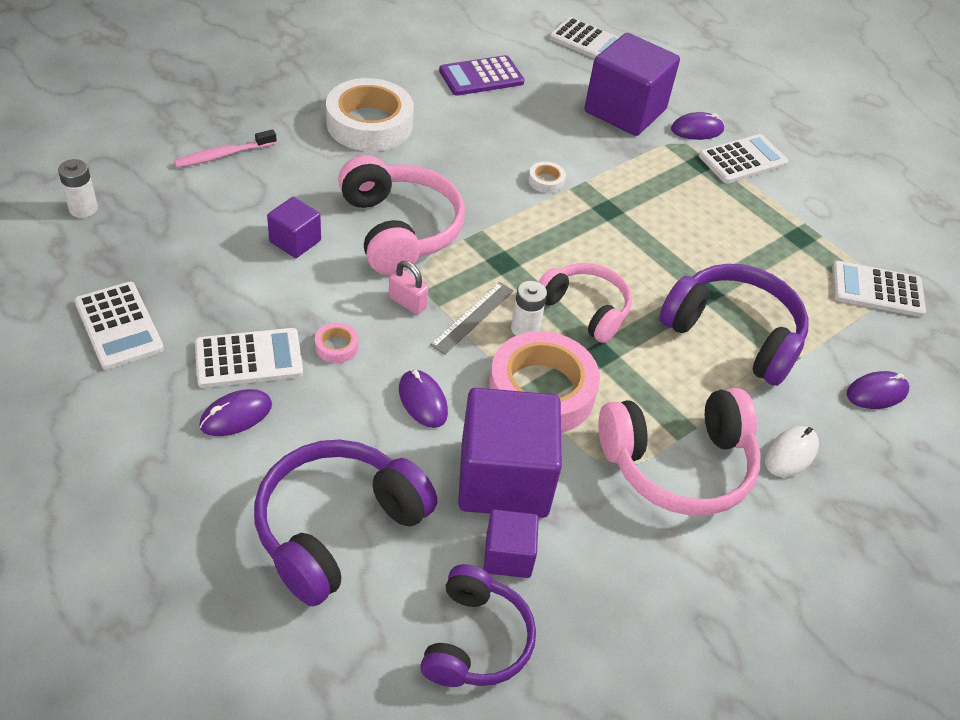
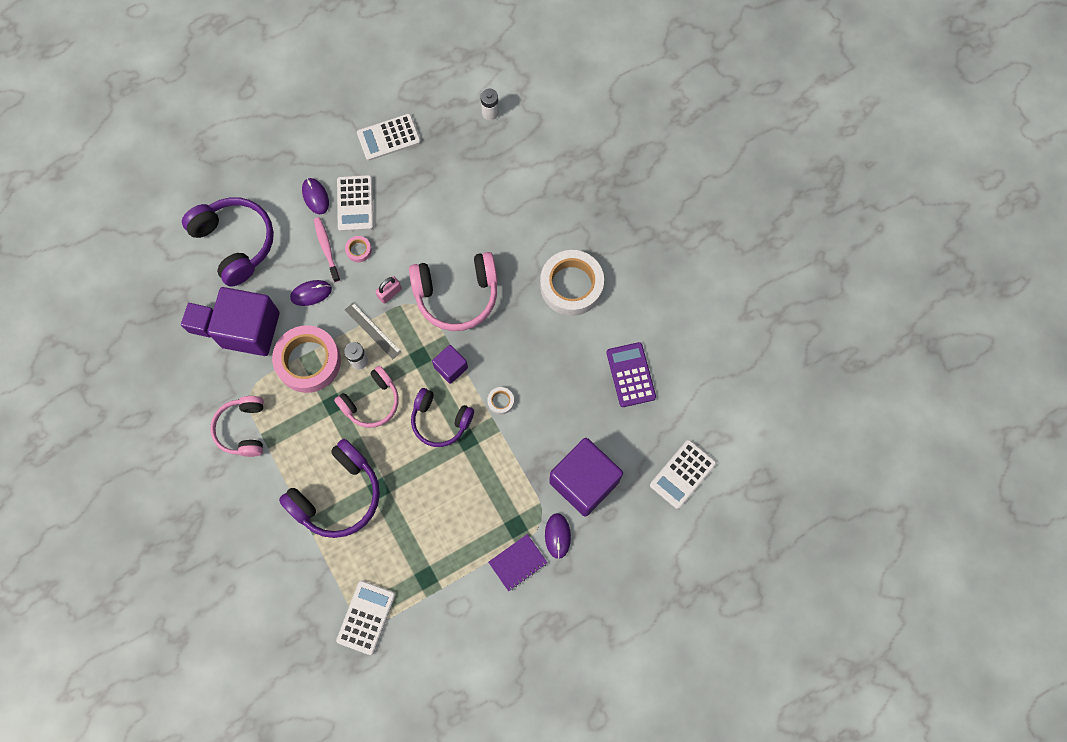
camera: 105 degrees right, 25 degrees up
pink toothbrush [174,129,277,168] -> pink toothbrush moved to [314,217,340,282]
purple cube [267,197,321,258] -> purple cube moved to [432,345,468,384]
purple headphones [420,564,536,687] -> purple headphones moved to [411,388,474,447]
pink headphones [598,388,760,515] -> pink headphones [210,396,264,457], size x0.66
white calculator [699,134,789,184] -> purple notebook [488,534,548,591]
white mouse [765,426,819,477] -> none
purple mouse [847,371,909,409] -> none

